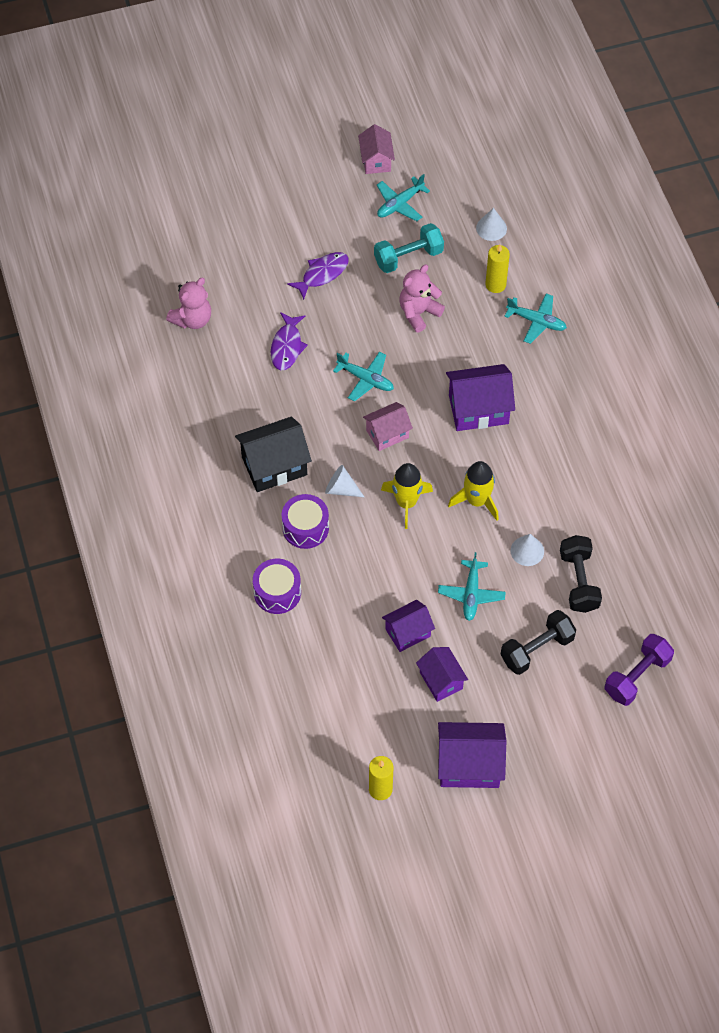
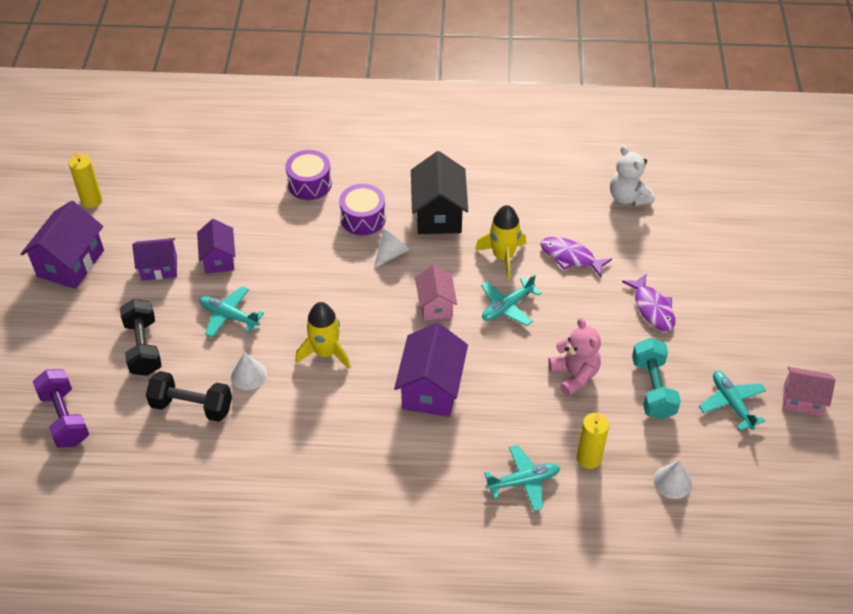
camera: 110 degrees right, 10 degrees down
pink teddy bear [166,278,211,329] -> white teddy bear [610,145,655,206]
yellow rocket [381,463,433,529] -> yellow rocket moved to [475,205,526,280]
turquoise plane [504,293,567,344] -> turquoise plane turned 150 degrees counterclockwise [484,445,560,511]

